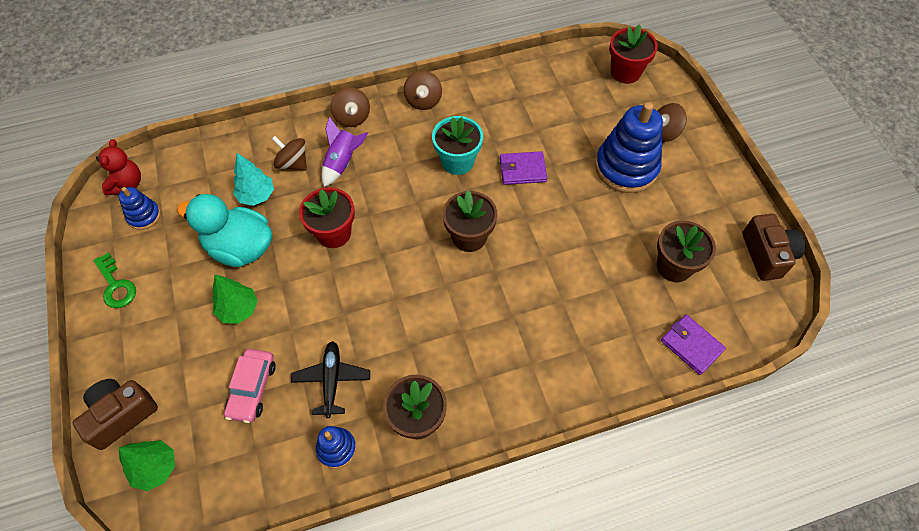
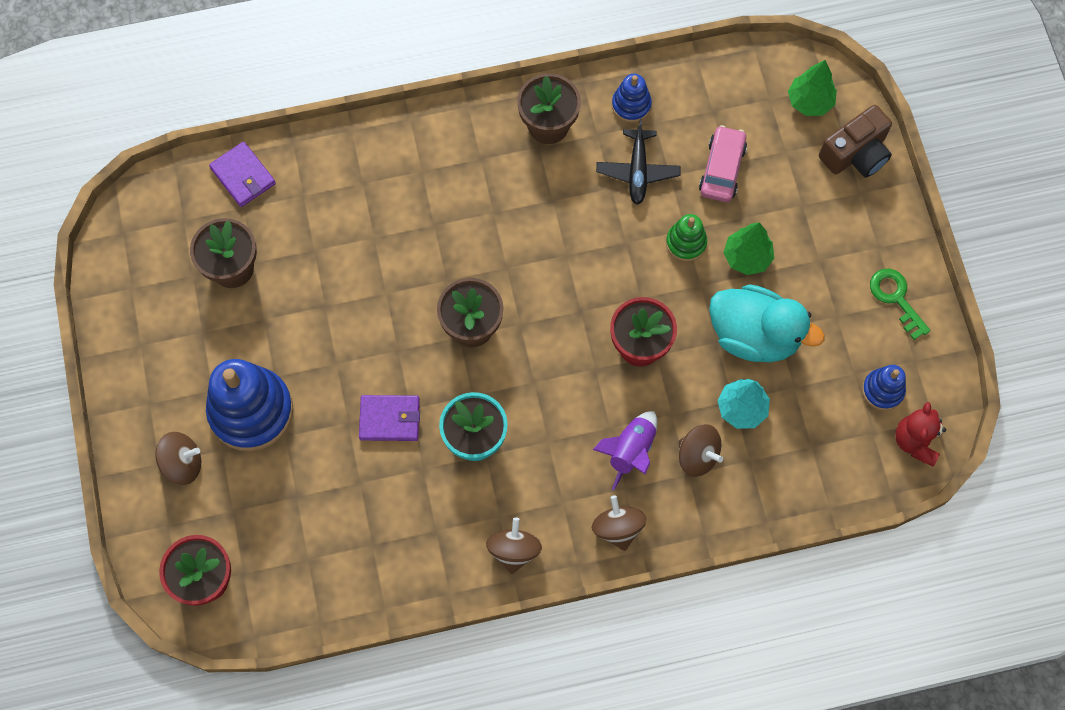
camera: 175 degrees left, 10 degrees up
brown camera [742,214,805,281] -> none
none -> green stacking toy [666,214,707,262]

